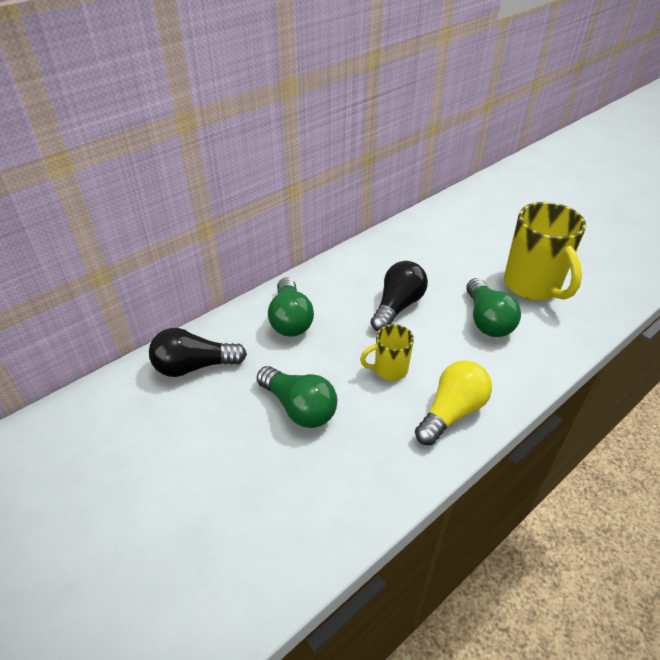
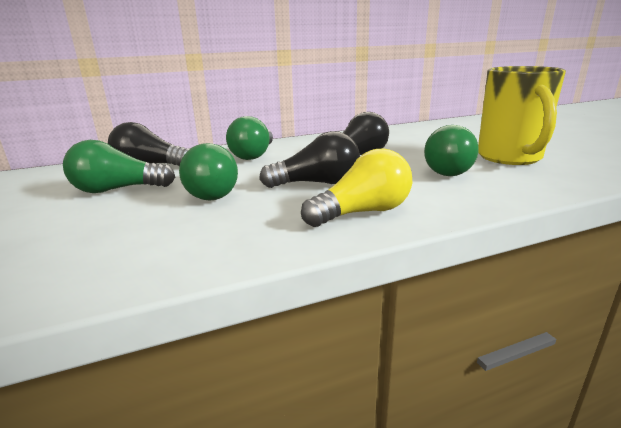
camera: 20 degrees right, 20 degrees down
yellow mug [360,324,414,381] -> black light bulb [259,131,360,188]
none -> green light bulb [63,140,175,193]

